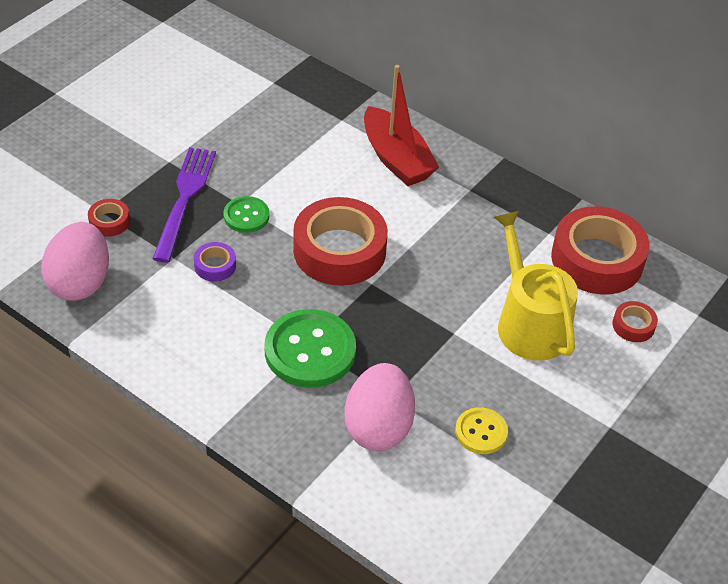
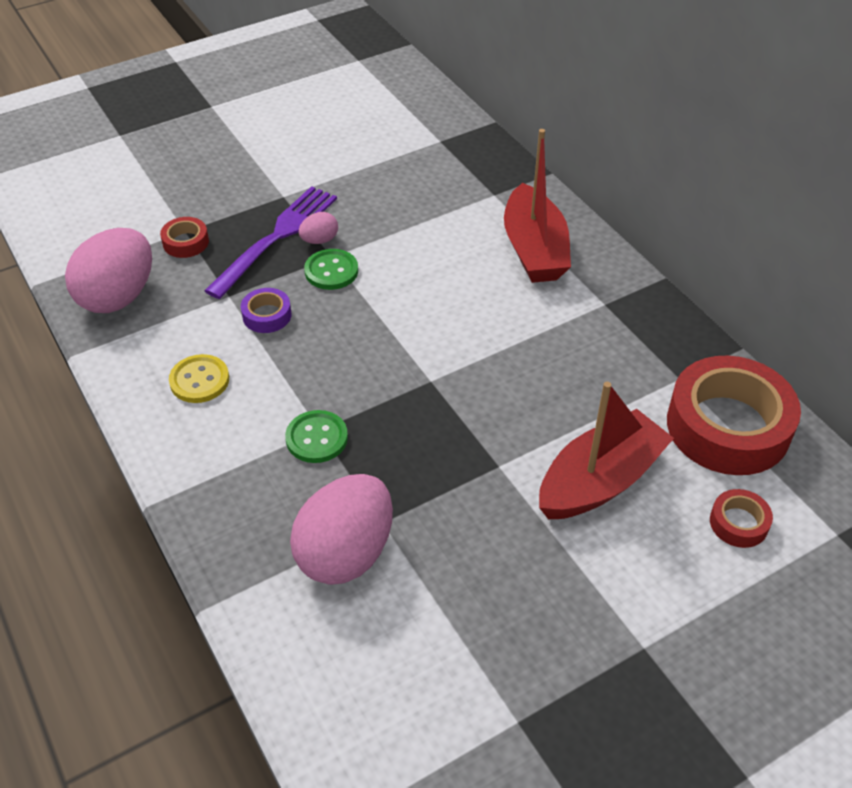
camera: 25 degrees right, 0 degrees up
green button [265,309,356,388] -> green button [285,410,348,463], size x0.55
red tape [293,197,388,286] -> none
yellow button [455,407,508,454] -> yellow button moved to [169,354,229,403]
yellow watering can [494,211,578,361] -> red boat [539,382,674,519]
none -> pink egg [299,212,338,244]

